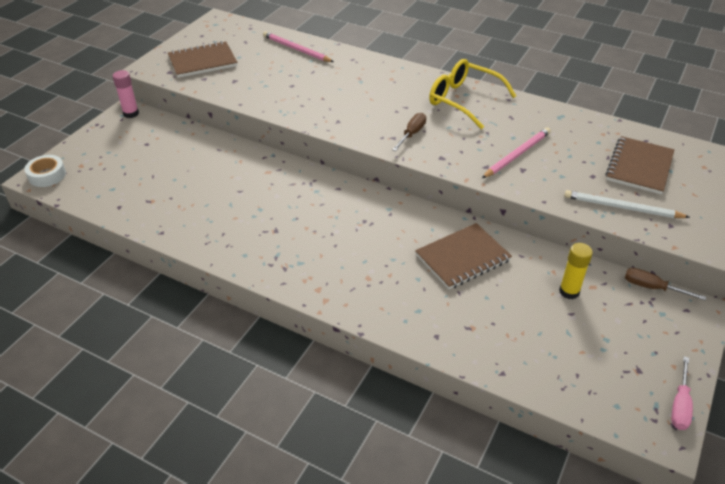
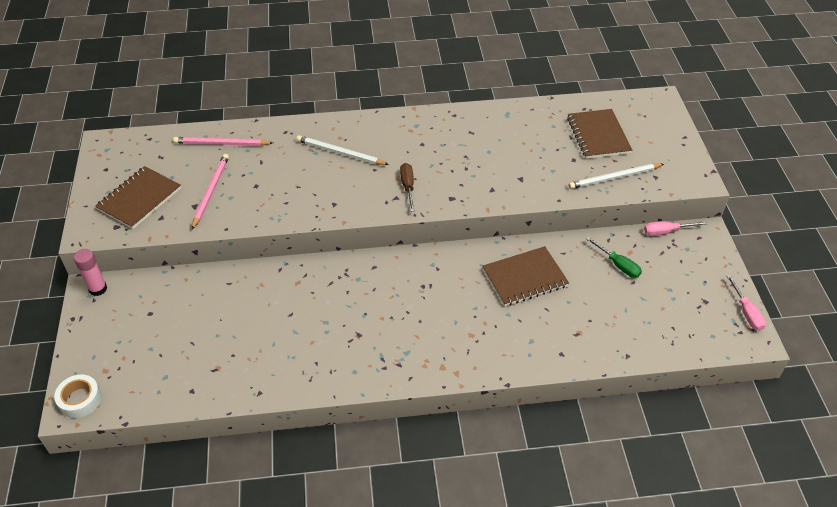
camera: 35 degrees left, 5 degrees up
brown notebook [415,223,512,290] -> brown notebook turned 45 degrees clockwise [483,246,569,306]
yellow glasses [429,59,516,129] -> none
pink pencil [482,127,551,178] -> pink pencil moved to [192,154,229,229]
yellow glue stick [559,243,593,299] -> green screwdriver [586,237,642,278]
brown screwdriver [625,268,706,300] -> pink screwdriver [644,221,708,236]
none -> white pencil [296,135,389,165]

